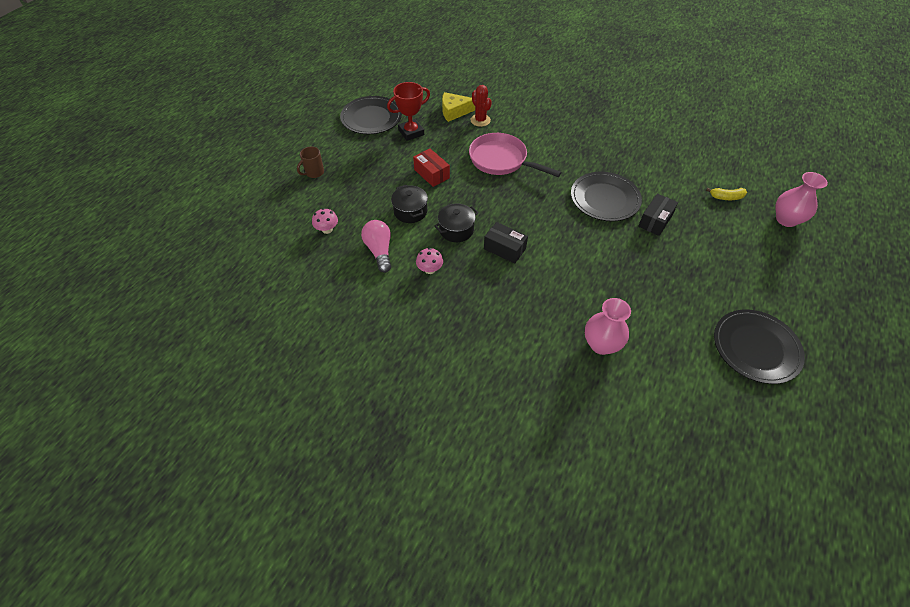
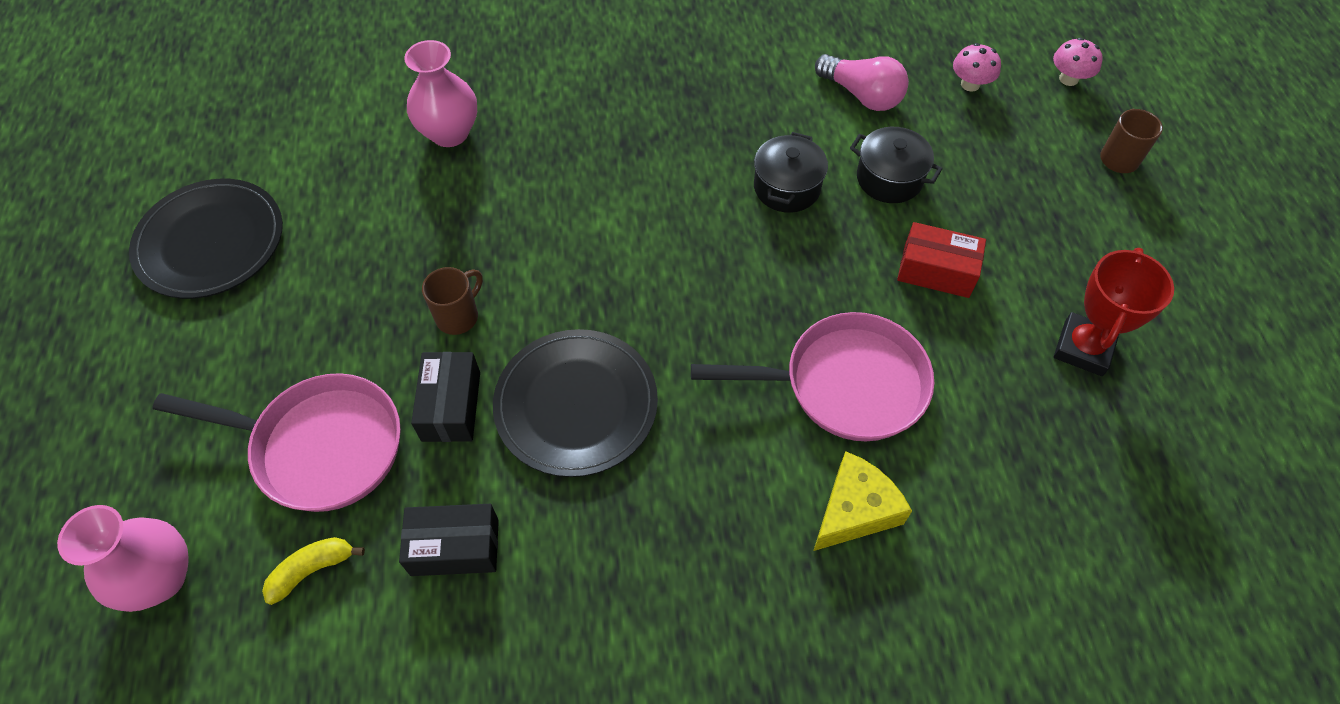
camera: 145 degrees right, 5 degrees up
black plate [340,96,402,134] -> none
pink mushroom [416,248,443,274] -> pink mushroom moved to [1053,38,1103,86]
yellow cheese [442,92,475,122] -> yellow cheese moved to [813,451,912,551]
red cactus [471,85,492,127] -> none
black box [484,222,528,264] -> black box moved to [399,504,499,576]
none -> pink pan [153,373,401,512]
none -> brown mug [422,267,483,335]

